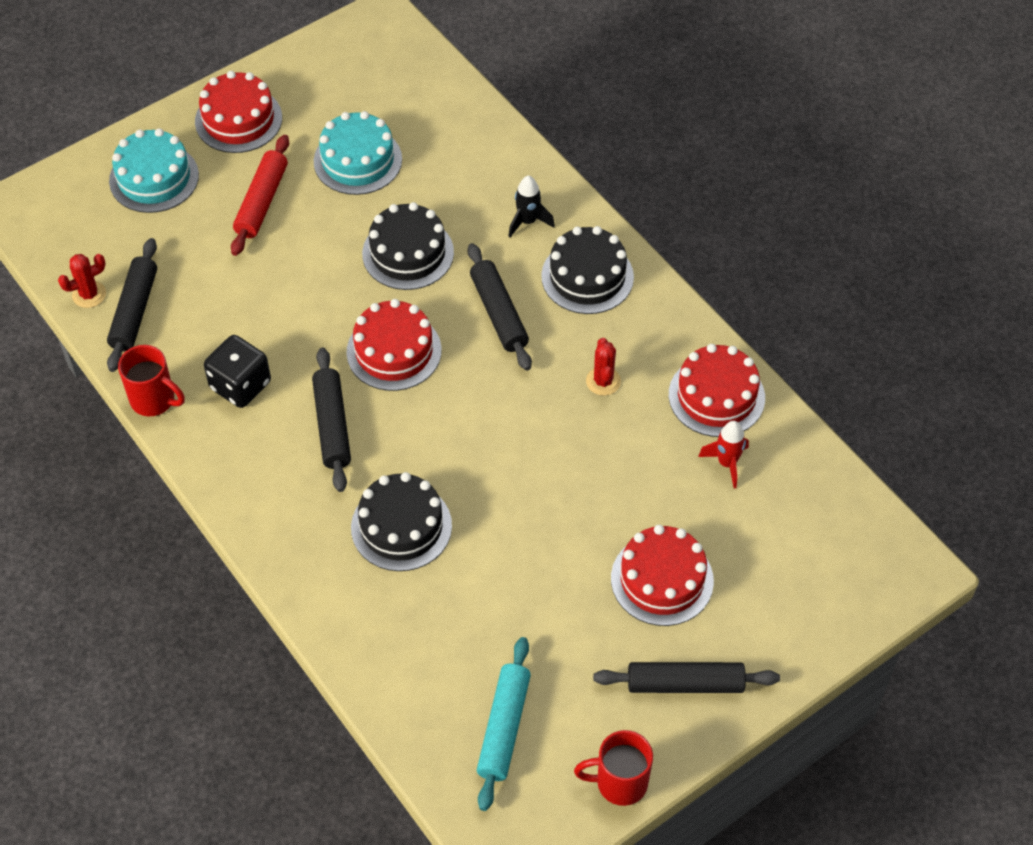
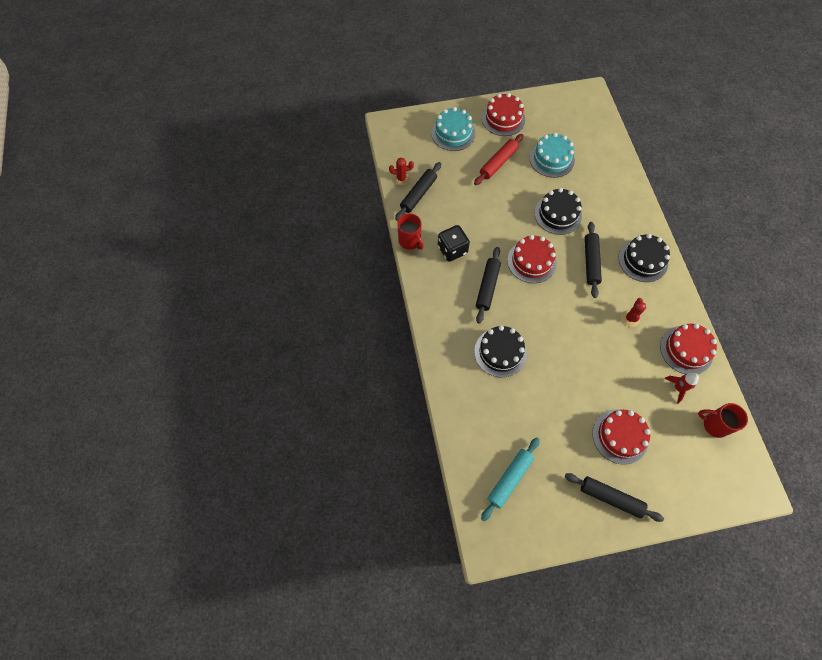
camera: 25 degrees right, 10 degrees up
black rocket [508,176,555,237] -> none
red mug [574,730,653,806] -> red mug moved to [698,403,748,438]

